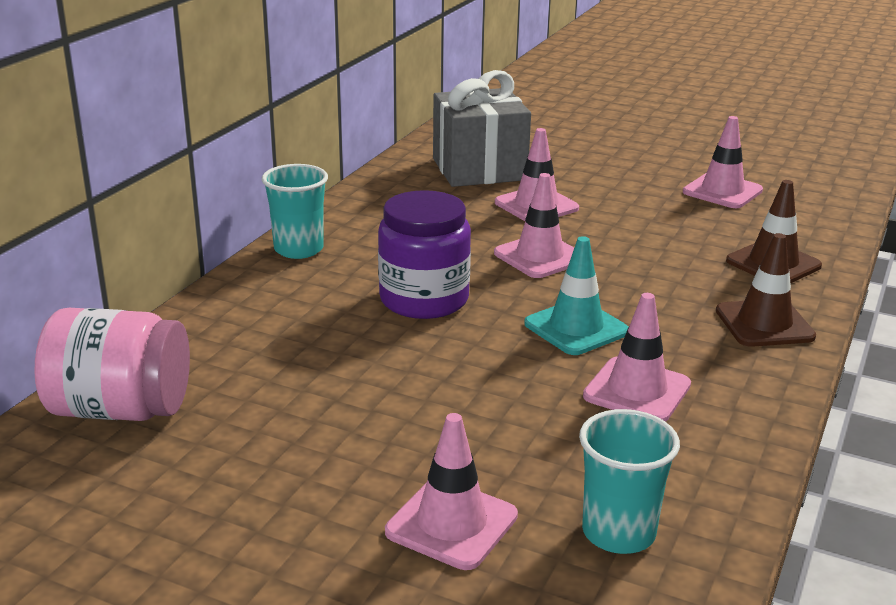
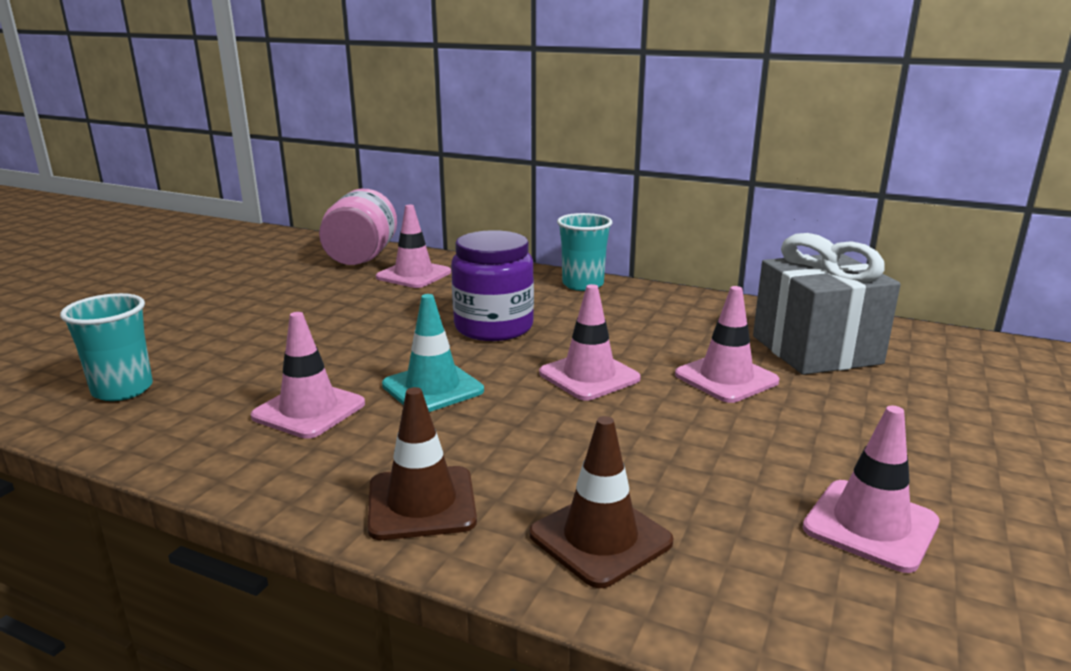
camera: 90 degrees right, 5 degrees down
pink traffic cone [385,413,518,570] -> pink traffic cone moved to [376,205,451,288]

